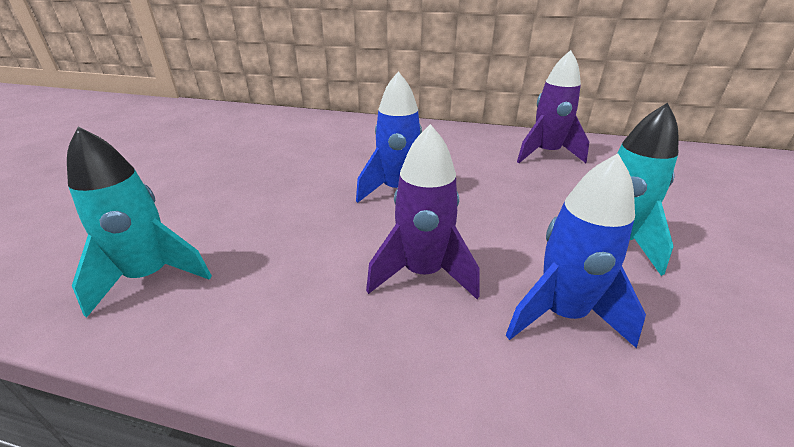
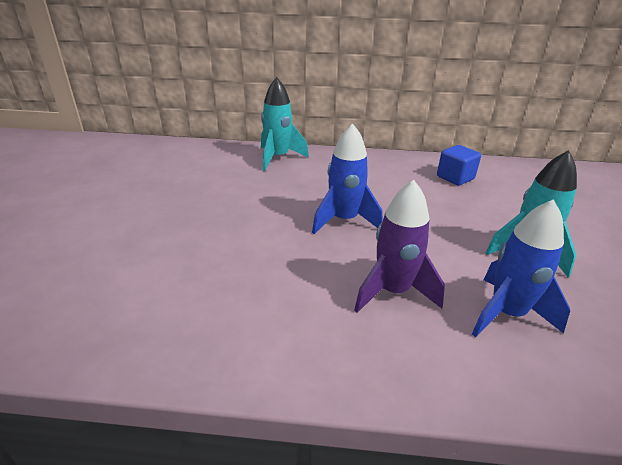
camera: 10 degrees left, 0 degrees up
turquoise rocket [67,126,212,318] -> turquoise rocket moved to [261,77,309,171]
purple rocket [517,50,589,163] -> blue cube [437,145,481,186]

